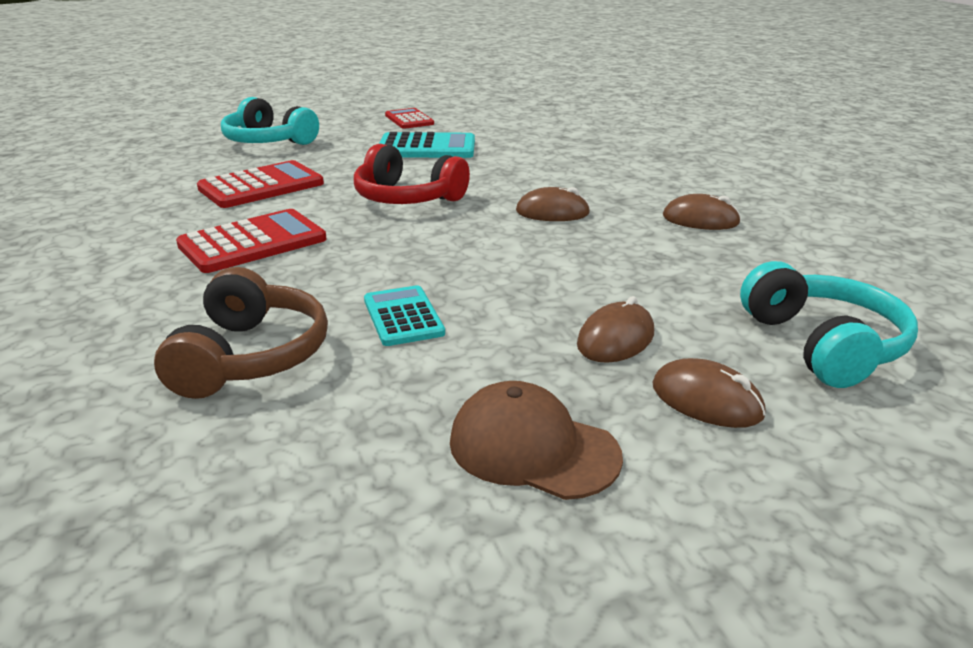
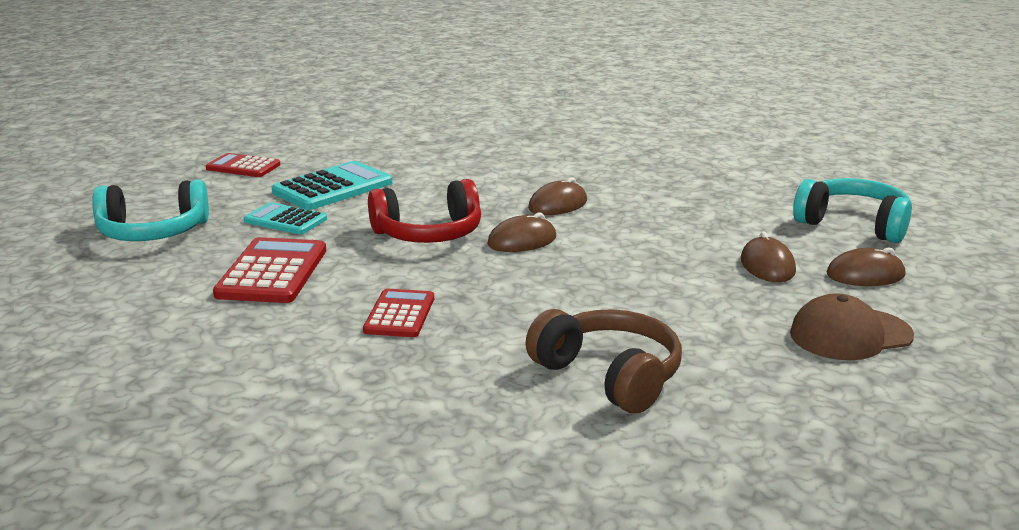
camera: 45 degrees left, 5 degrees down
red calculator [176,209,327,273] -> red calculator [363,289,434,337], size x0.64
turquoise calculator [364,285,445,346] -> turquoise calculator moved to [244,202,327,234]
brown mouse [663,194,741,230] -> brown mouse moved to [487,212,556,252]

